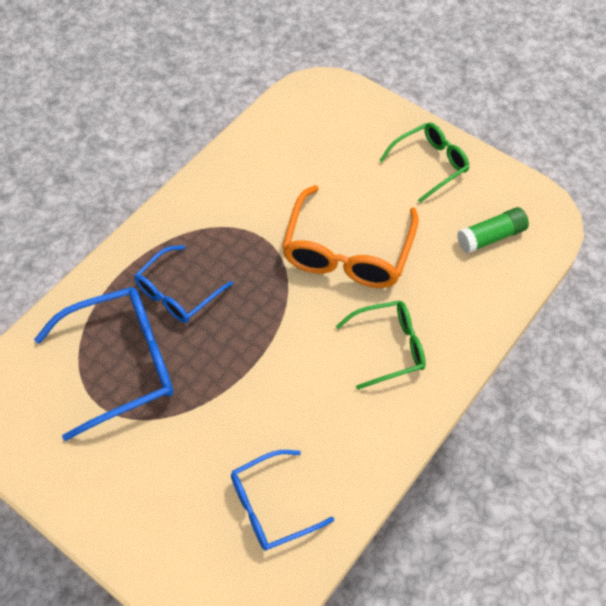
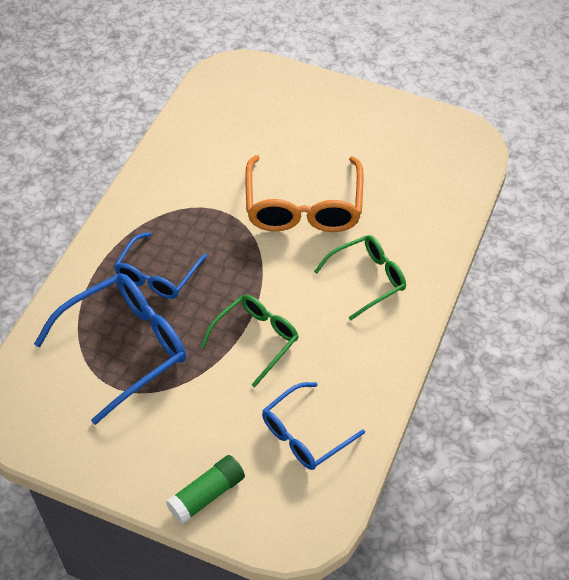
camera: 15 degrees left, 5 degrees down
green glasses [379,123,470,203] -> green glasses moved to [200,295,299,387]
green glue stick [457,207,529,254] -> green glue stick moved to [166,455,245,524]

